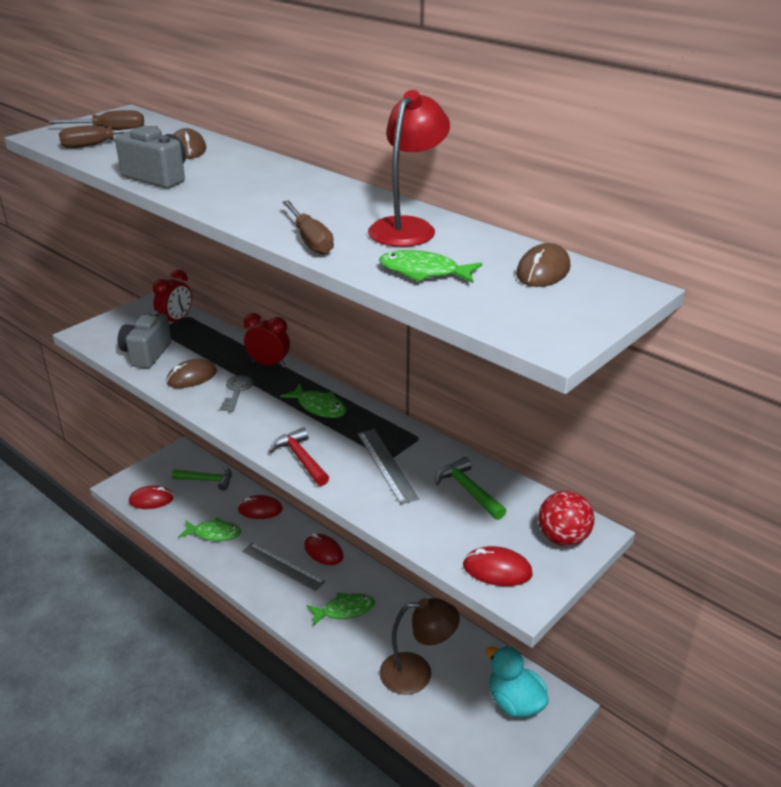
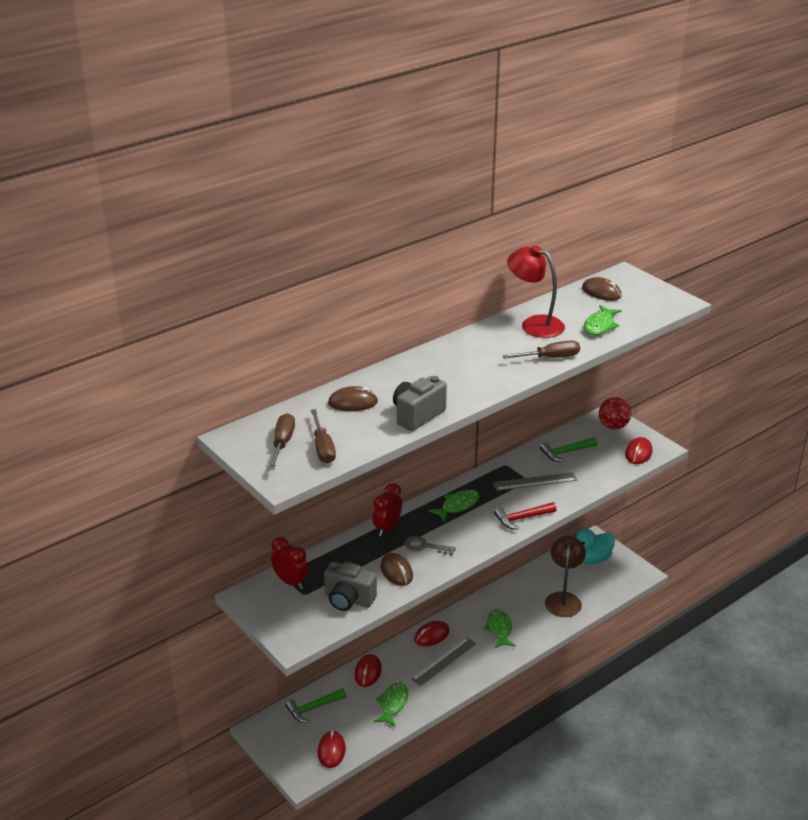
camera: 80 degrees left, 0 degrees up
green hammer [172,466,232,491] -> green hammer turned 135 degrees counterclockwise [285,688,346,723]

